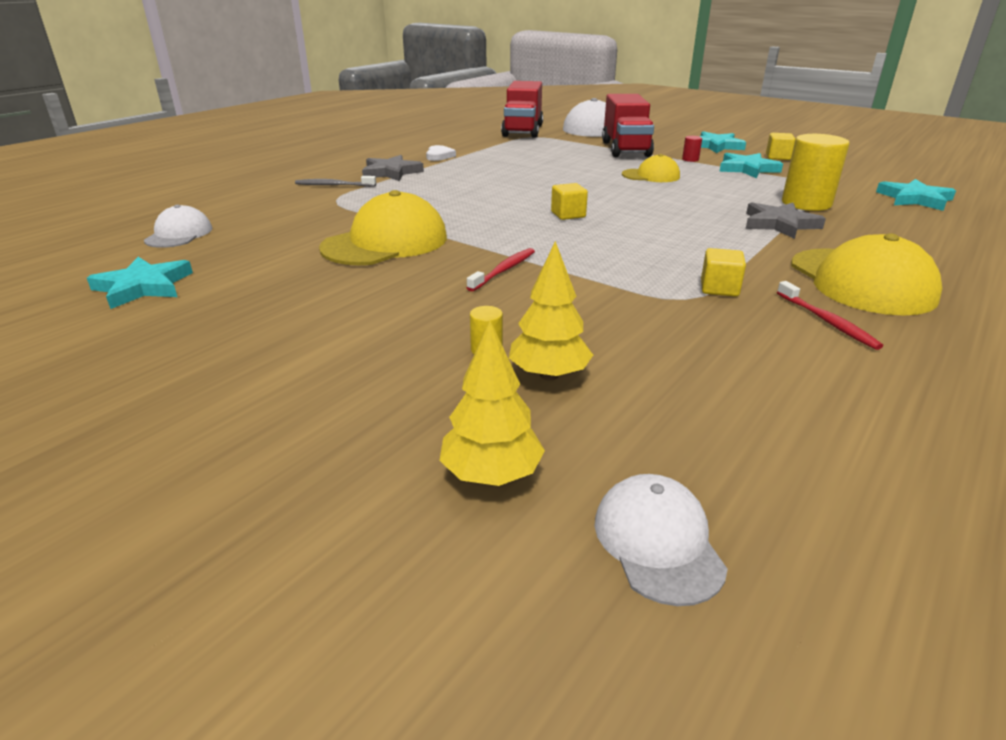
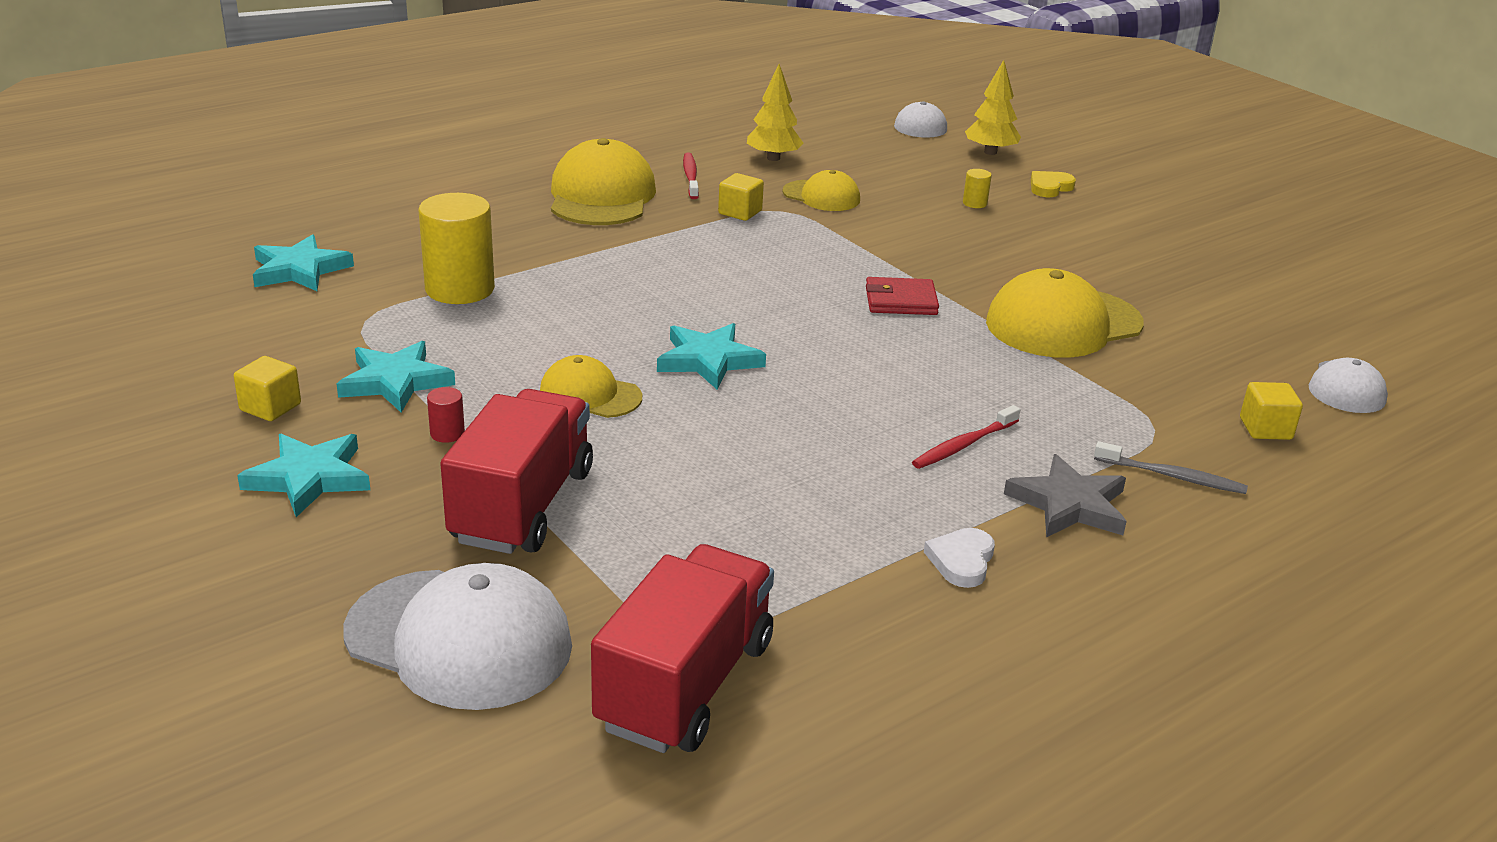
camera: 165 degrees left, 0 degrees up
turquoise star [87,257,193,309] -> turquoise star moved to [657,323,766,390]
red toothbrush [467,248,535,292] -> red toothbrush moved to [912,405,1020,469]
yellow tree [509,241,593,380] -> yellow tree moved to [747,64,804,161]
yellow cube [551,183,588,220] -> yellow cube moved to [1240,382,1303,440]
grey star [746,202,826,239] -> none
none -> yellow cap [783,170,860,211]
none -> red wallet [866,277,939,315]
none -> yellow heart [1031,171,1076,197]

